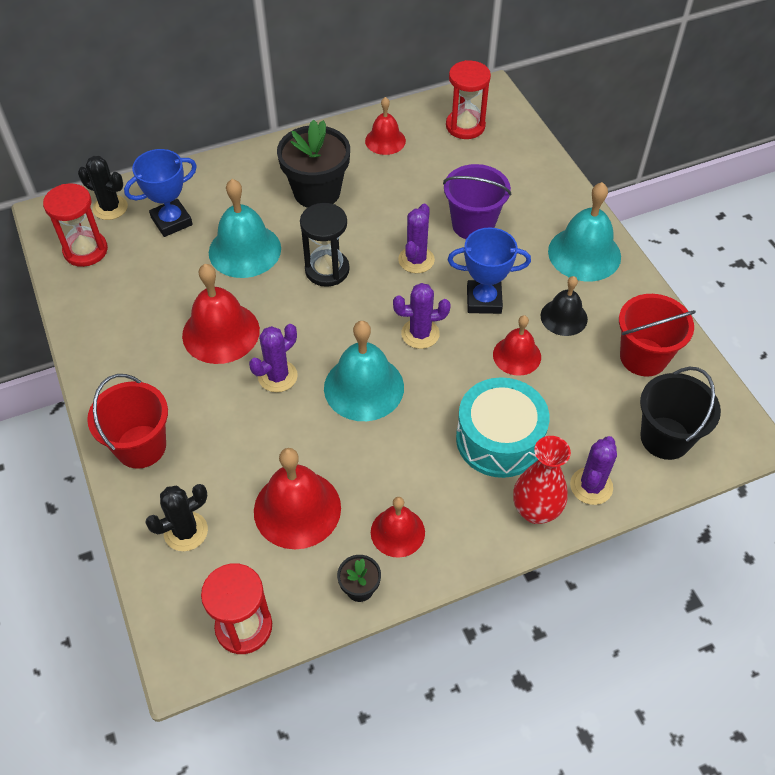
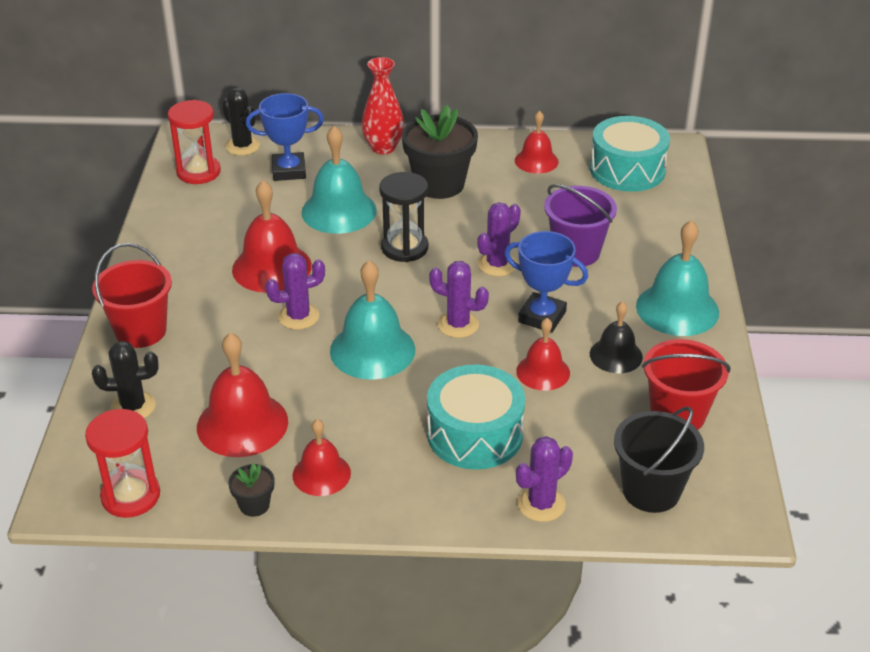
camera: 25 degrees right, 15 degrees down
red hourglass [446,60,491,139] -> turquoise drum [590,116,670,192]
red vase [513,436,571,524] -> red vase moved to [361,57,404,154]

